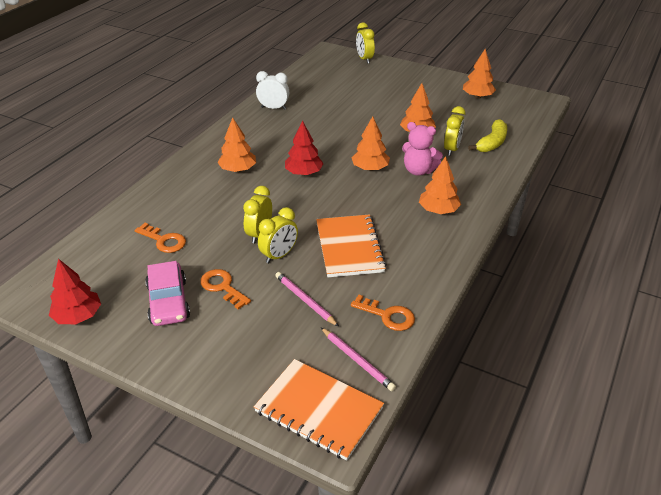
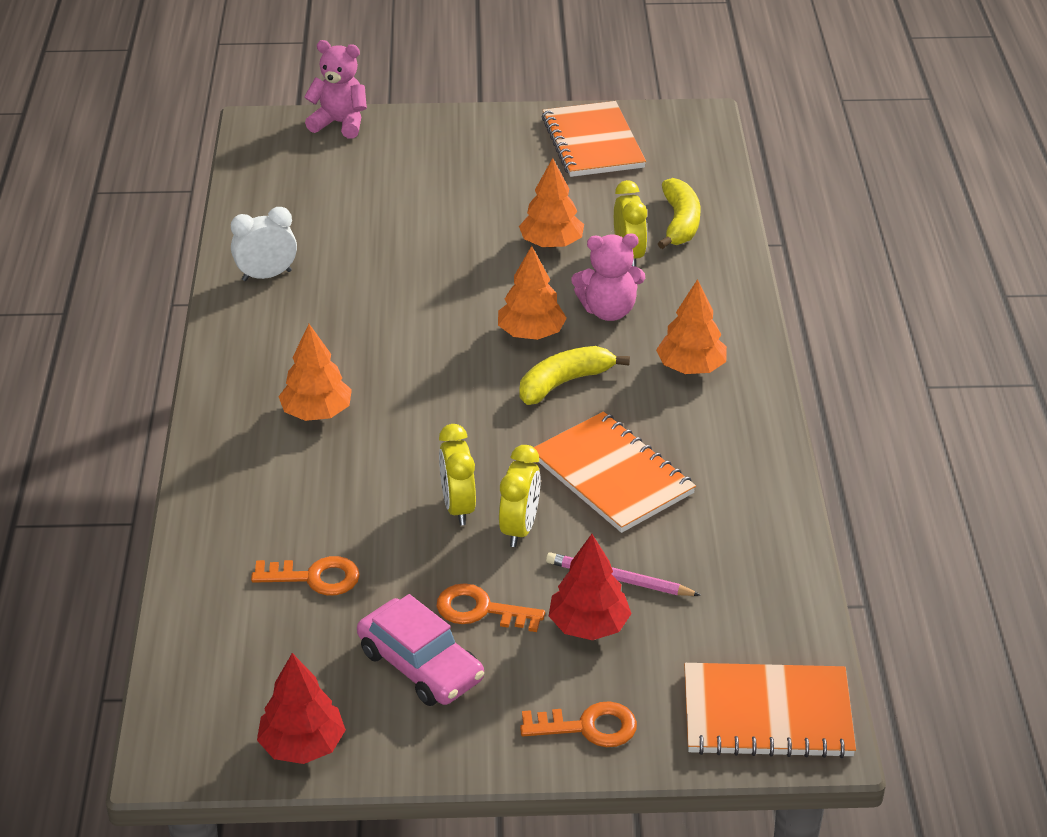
camera: 30 degrees left, 0 degrees up
red tree [285,120,324,176] -> red tree moved to [549,534,632,640]
pink pencil [321,328,396,391] -> none
orange key [351,294,415,331] -> orange key moved to [520,701,637,747]
yellow clock [356,22,375,64] -> pink teddy bear [304,40,367,138]
orange tree [463,49,496,99] -> orange notebook [542,101,646,177]
none -> yellow banana [519,346,630,405]

